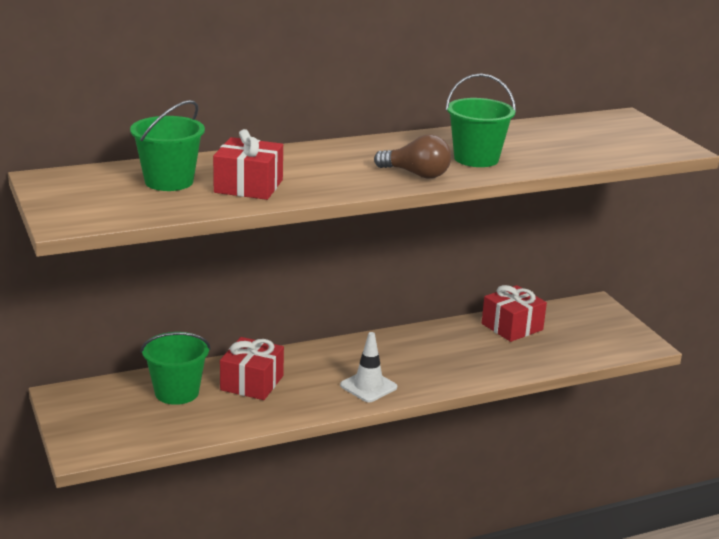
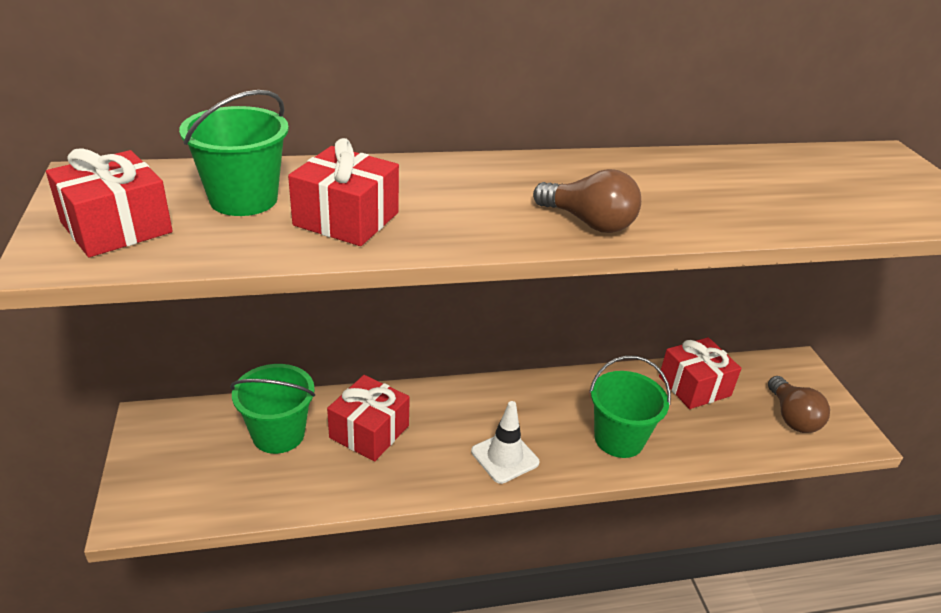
camera: 10 degrees right, 10 degrees up
green bucket [446,74,516,167] -> green bucket moved to [589,356,671,458]
none -> red gift [46,148,173,257]
none -> brown light bulb [768,376,830,433]

